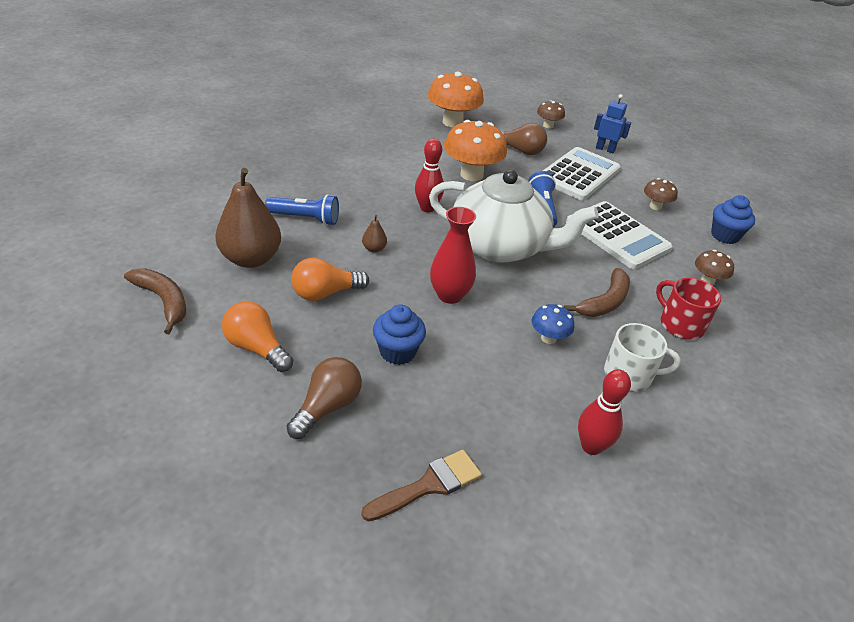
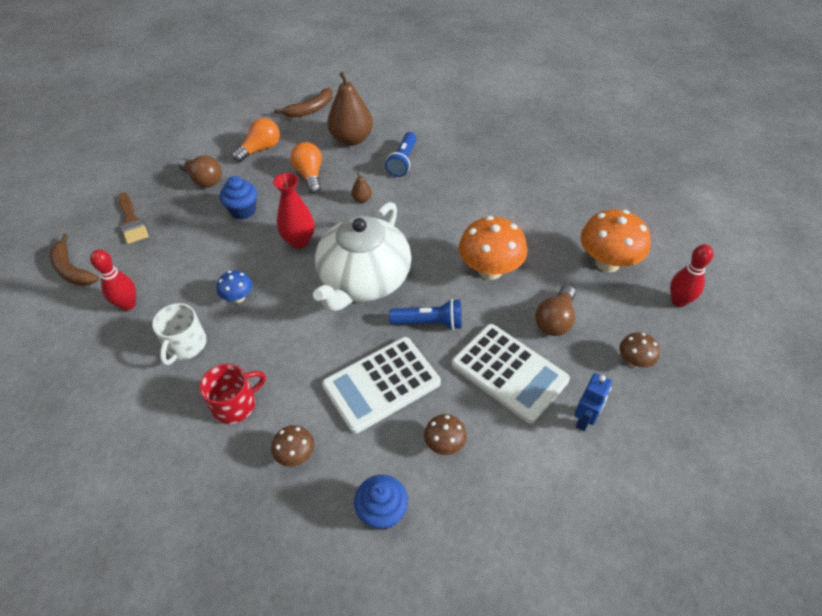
camera: 100 degrees right, 10 degrees up
red bowling pin [415,138,444,212] -> red bowling pin moved to [670,244,714,307]
brown banana [564,268,630,317] -> brown banana moved to [50,234,99,286]

